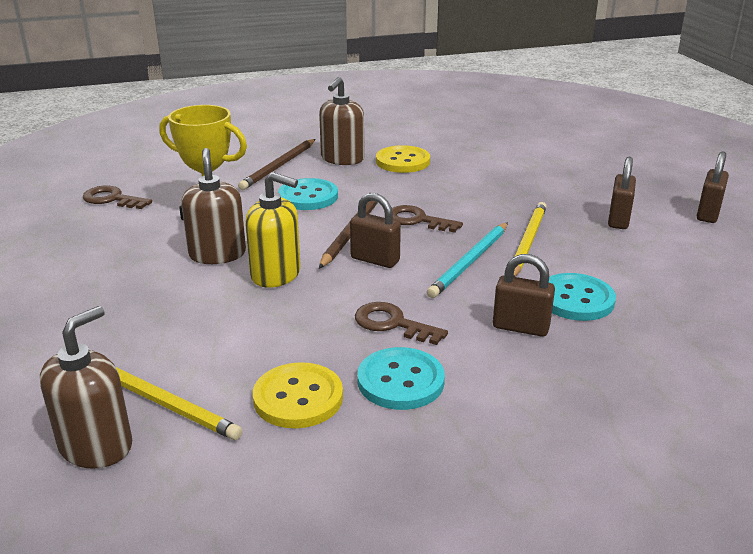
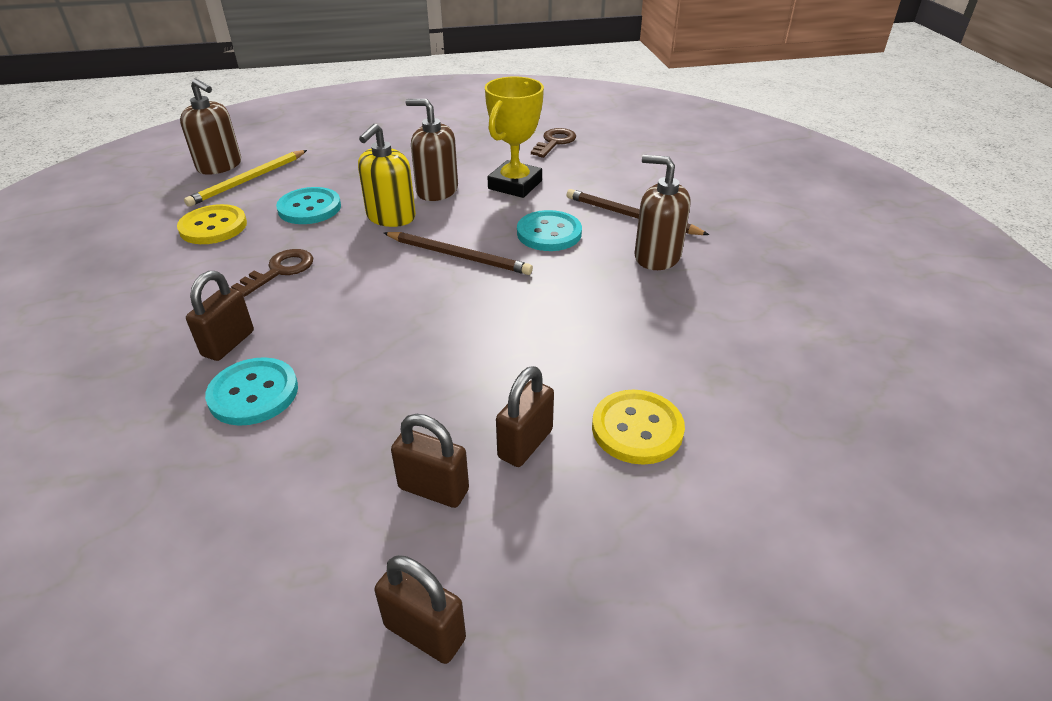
camera: 95 degrees right, 10 degrees up
brown soap dispenser [181,148,246,264] -> brown soap dispenser turned 150 degrees counterclockwise [405,99,458,201]
brown padlock [350,193,401,268] -> brown padlock moved to [496,366,554,467]
turquoise button [357,347,445,410] -> turquoise button moved to [276,187,341,224]
yellow button [376,145,430,173] -> yellow button moved to [592,390,685,465]
brown key [392,205,463,233] -> none
turquoise pencil [427,222,508,298] -> none
yellow pencil [514,202,547,277] -> none

